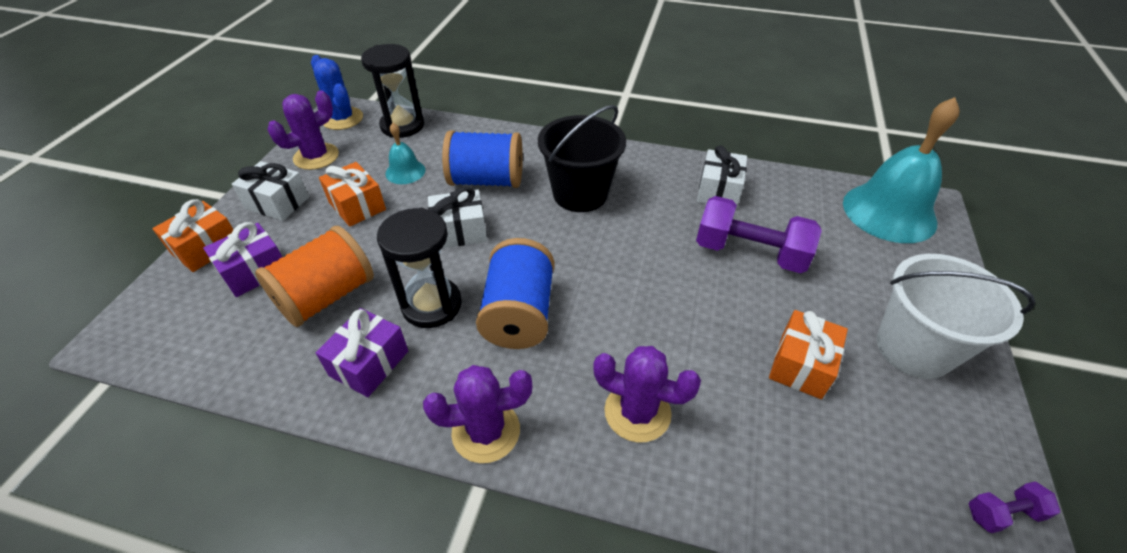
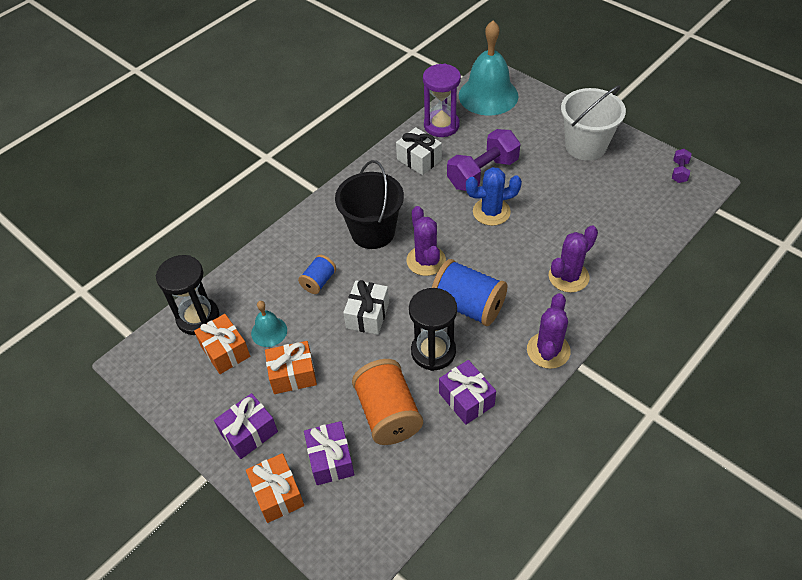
camera: 60 degrees left, 5 degrees up
white gift [232,161,309,221] -> purple gift [214,393,278,459]
purple cactus [267,90,339,170] -> purple cactus moved to [406,206,446,276]
blue cactus [311,55,363,130] -> blue cactus moved to [466,167,522,226]
blue spool [442,130,523,188] -> blue spool [298,255,336,294], size x0.54
orange gift [769,310,848,399] -> orange gift moved to [194,314,250,374]
none -> purple hourglass [423,63,461,137]

